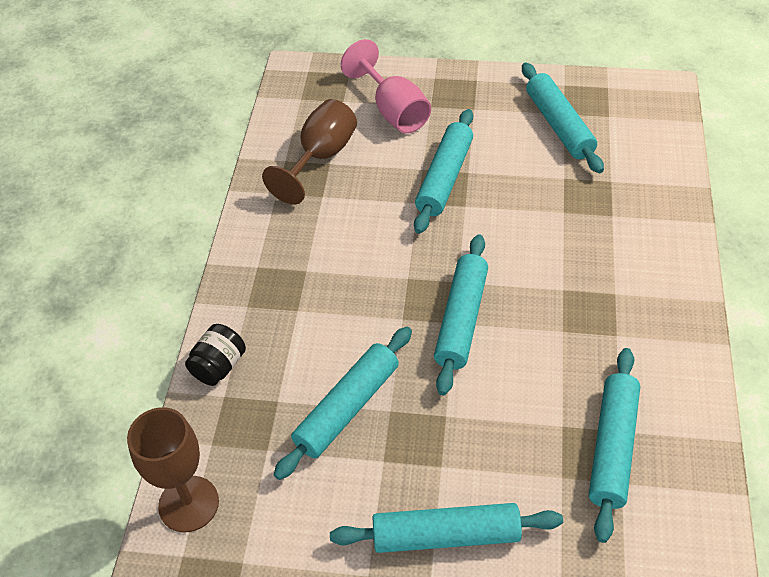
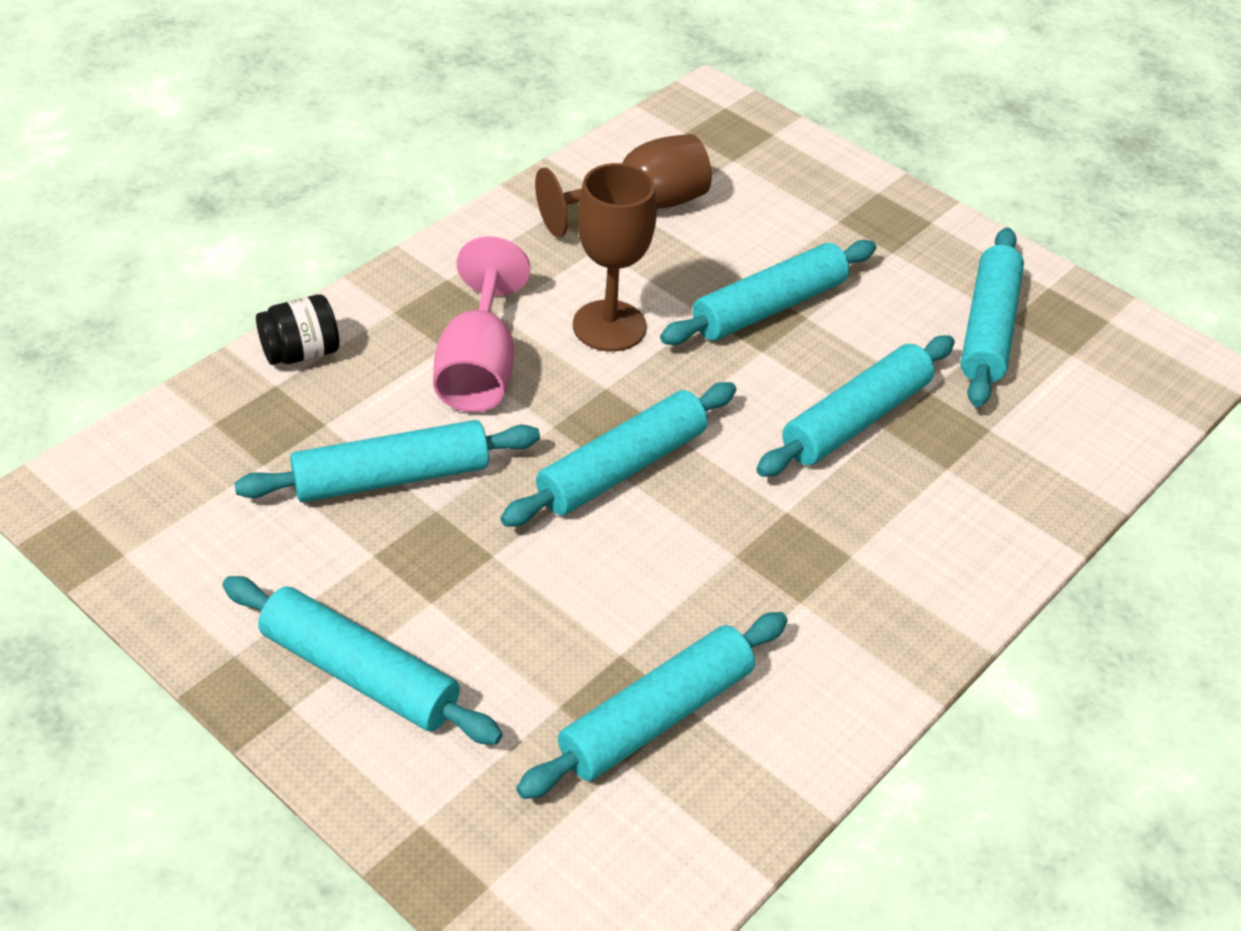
camera: 30 degrees right, 5 degrees down
brown goblet [127,407,219,532] -> brown goblet moved to [573,163,657,352]
pink goblet [341,39,431,134] -> pink goblet moved to [433,236,530,412]
none -> turquoise rolling pin [756,335,955,477]

